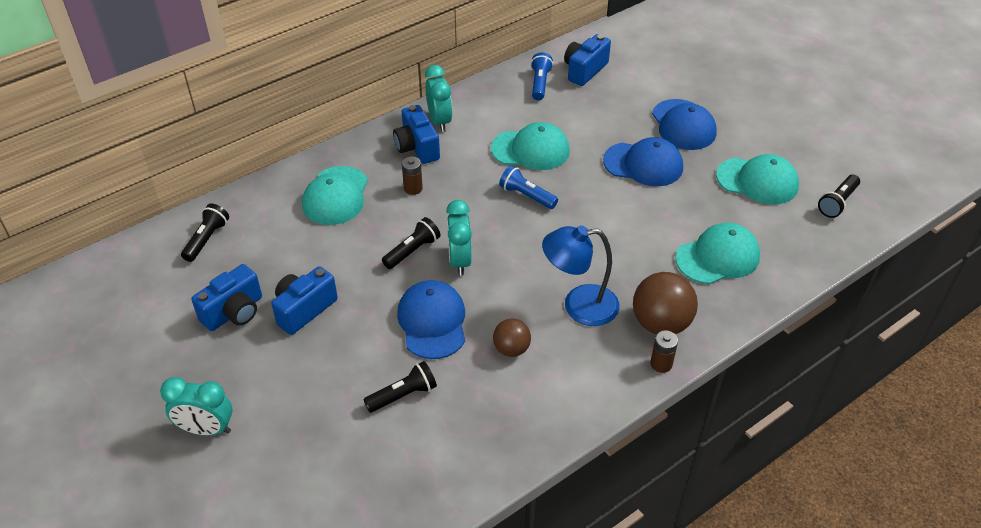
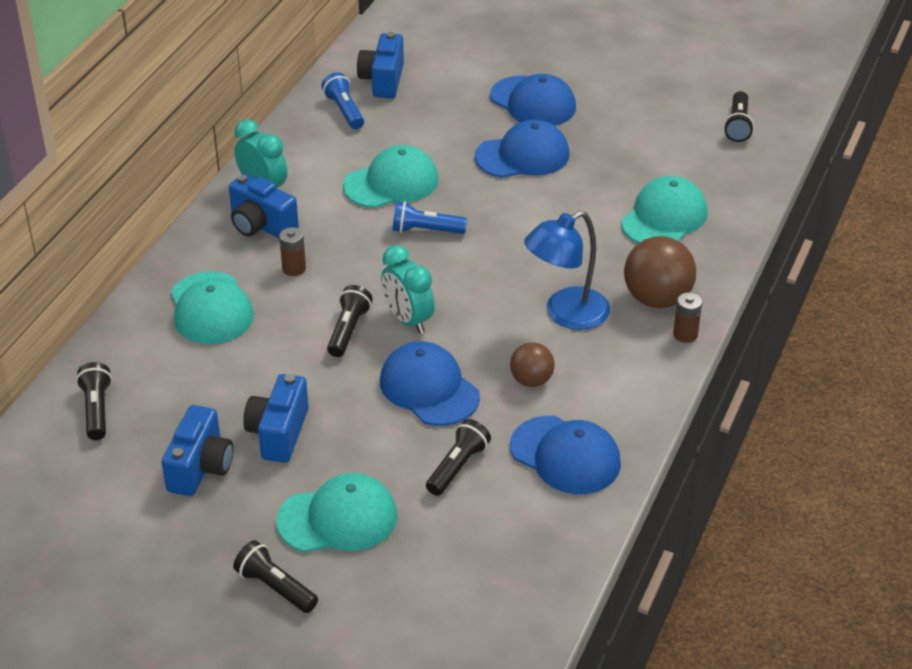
camera: 30 degrees left, 5 degrees down
turquoise clock [160,377,233,436] -> black flashlight [233,540,318,613]
turquoise cap [716,154,799,205] -> turquoise cap moved to [276,473,397,552]
none -> blue cap [510,416,621,494]

